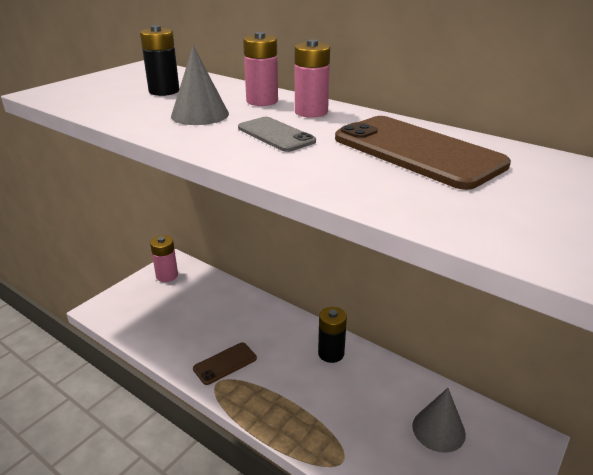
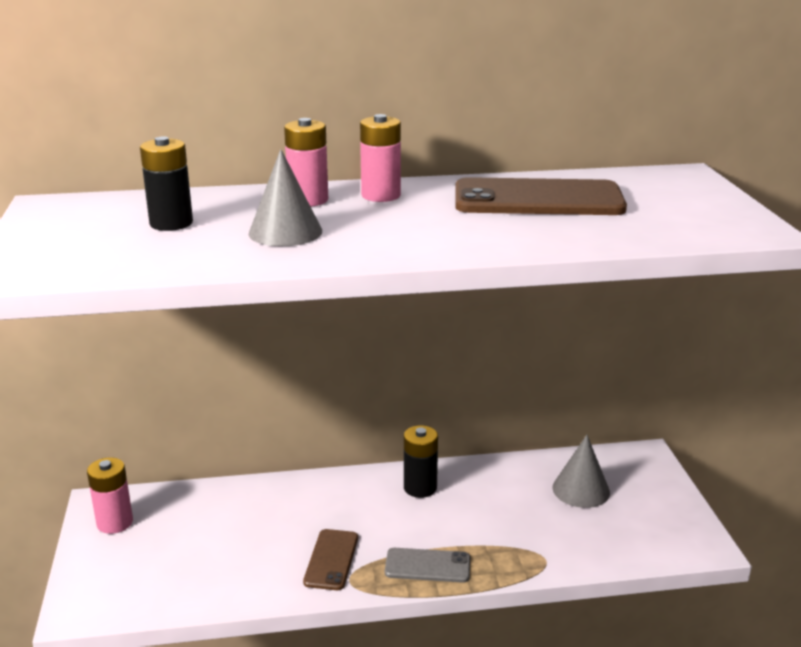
camera: 45 degrees left, 5 degrees down
grey phone [238,117,316,152] -> grey phone moved to [385,548,470,583]

